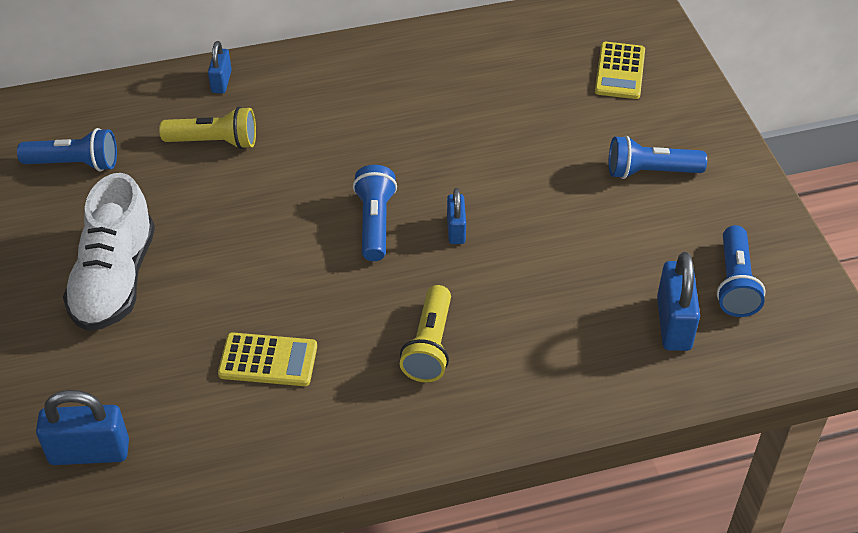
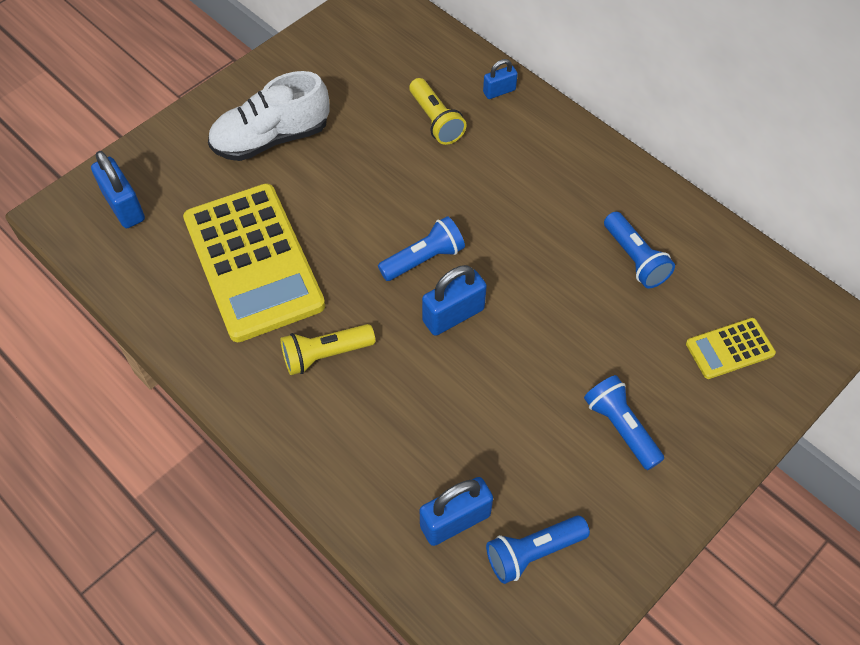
camera: 60 degrees right, 10 degrees up
blue flashlight [17,128,117,171] -> blue flashlight moved to [604,212,675,288]
yellow calculator [218,332,317,386] -> yellow calculator [183,184,325,342], size x2.22
blue padlock [447,188,466,244] -> blue padlock [422,265,487,336], size x1.67

